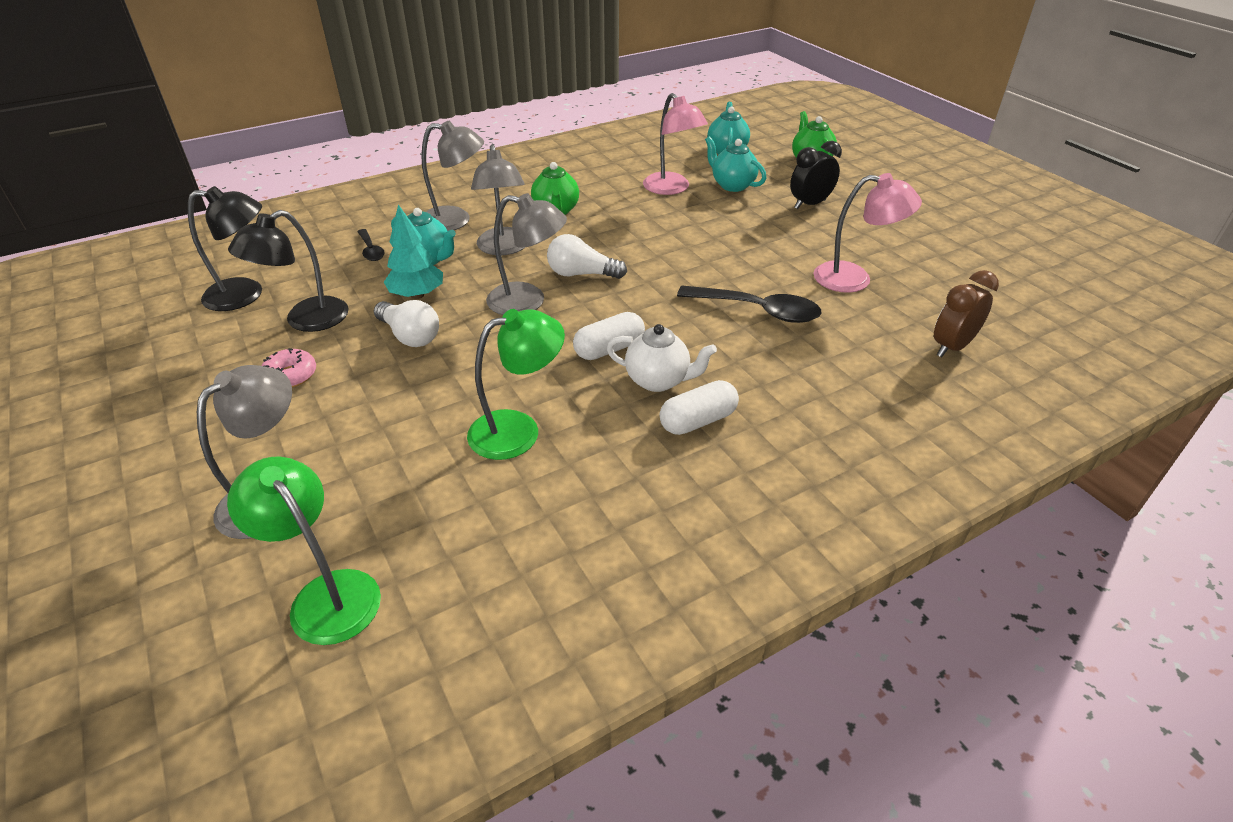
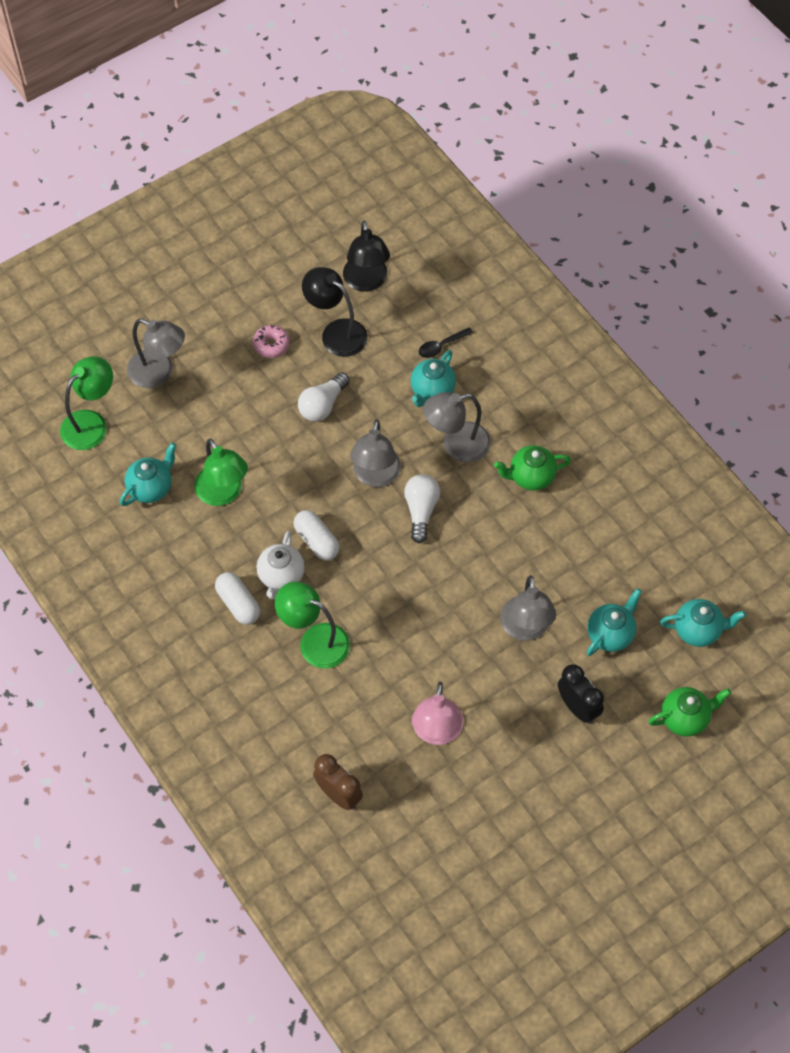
camera: 85 degrees right, 20 degrees up
turquoise tree [384,204,443,299] -> none
grey lamp [421,121,484,231] -> grey lamp moved to [500,575,556,640]
pink lamp [643,93,708,195] -> none
black spoon [677,286,822,323] -> none
none -> turquoise teapot [120,443,177,506]
none -> green lamp [275,581,350,669]

